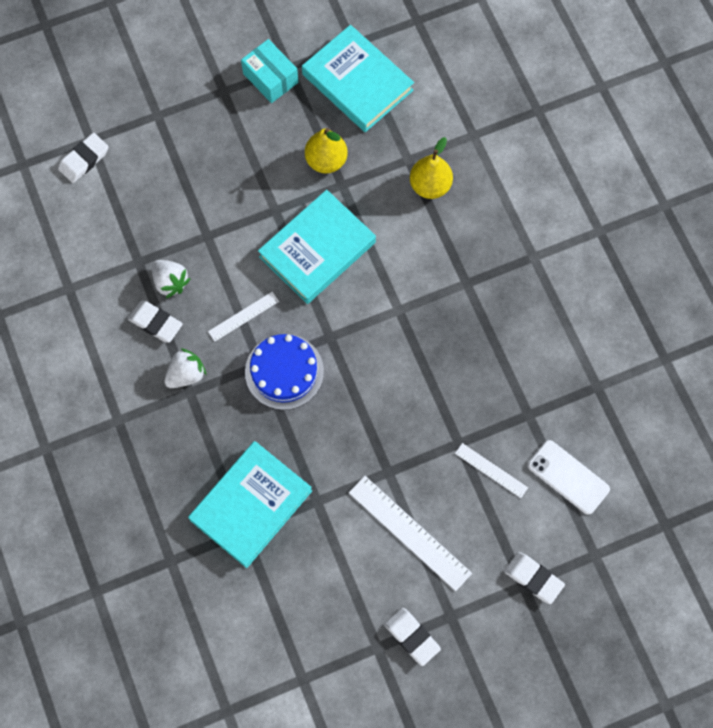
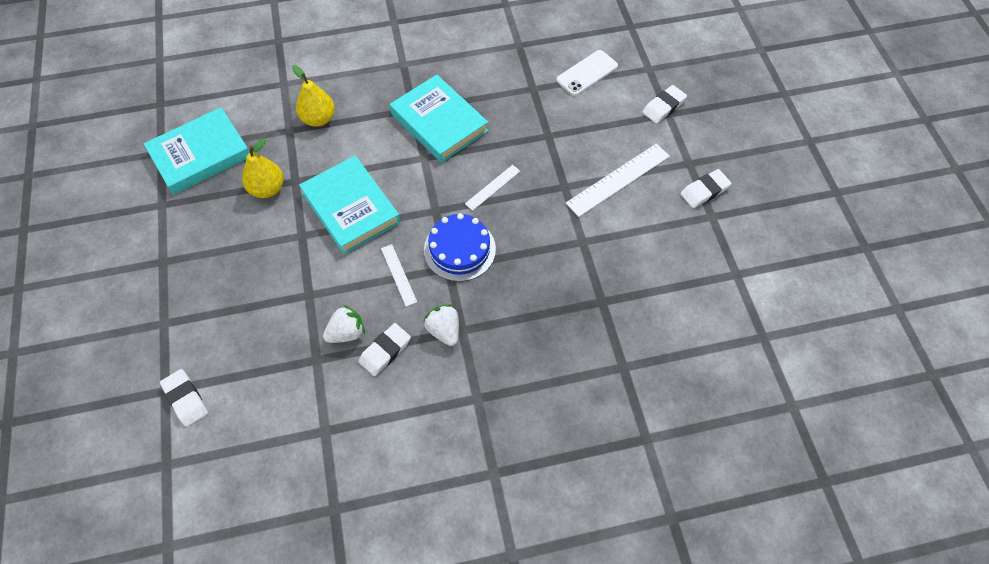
camera: 80 degrees left, 10 degrees down
turquoise book [188,441,312,568] -> turquoise book moved to [390,75,488,163]
turquoise box [241,39,298,103] -> none
white ruler [455,443,528,498] -> white ruler moved to [465,165,520,211]

